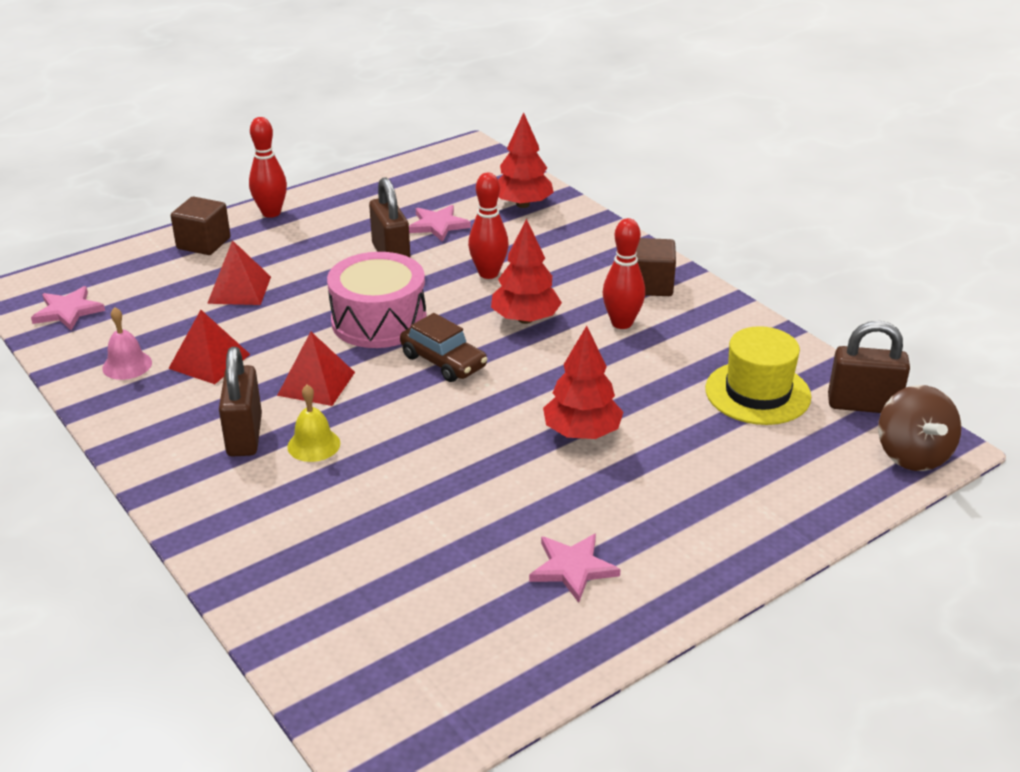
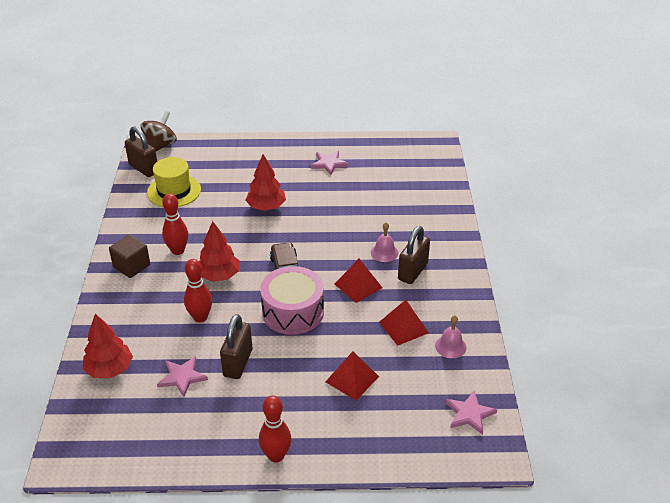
camera: 145 degrees left, 5 degrees up
brown cube [171,197,231,255] -> none
yellow bell [287,385,340,462] -> pink bell [371,222,398,262]

